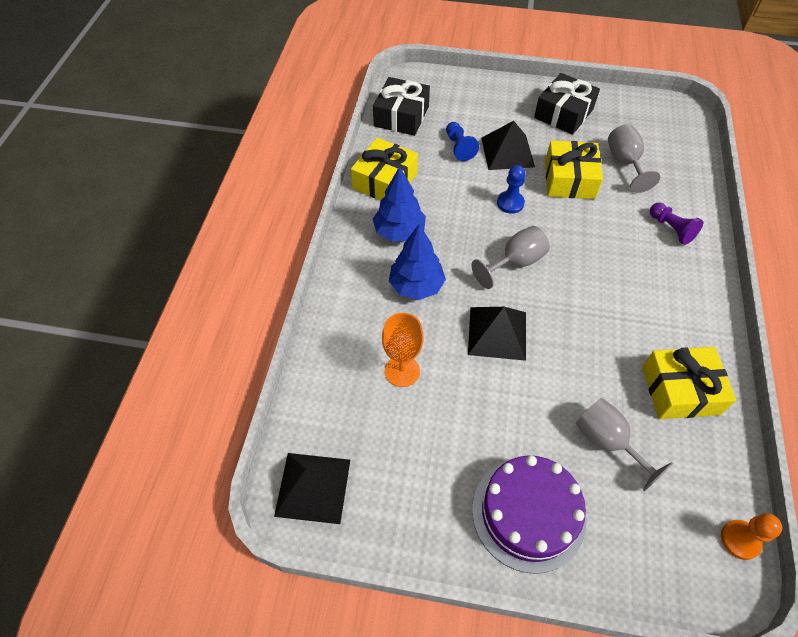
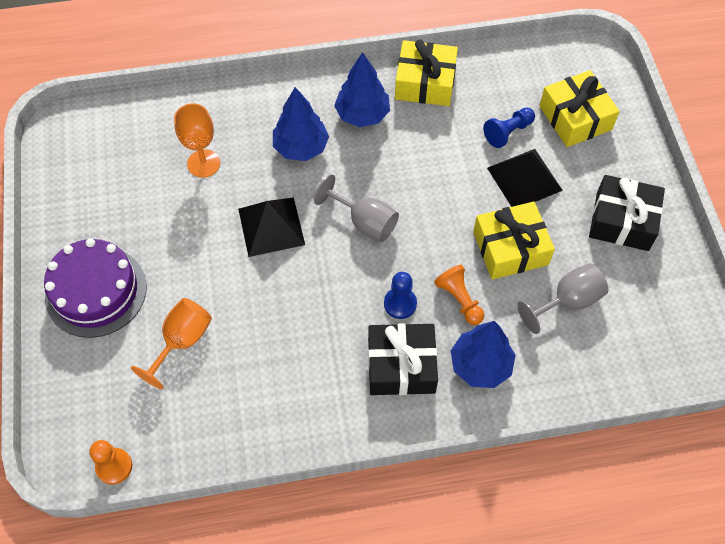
camera: 70 degrees right, 5 degrees up
black pyramid [274,453,350,524] -> none
black gift [373,77,430,136] -> black gift moved to [368,323,438,395]
blue pawn [497,165,525,214] -> blue pawn moved to [384,272,417,319]
grey goblet [576,398,673,491] -> orange goblet [131,298,212,389]
yellow gift [642,347,736,419] -> yellow gift moved to [539,70,620,147]
purple pawn [650,202,703,245] -> blue tree [451,321,516,388]
none -> orange pawn [434,265,484,325]

